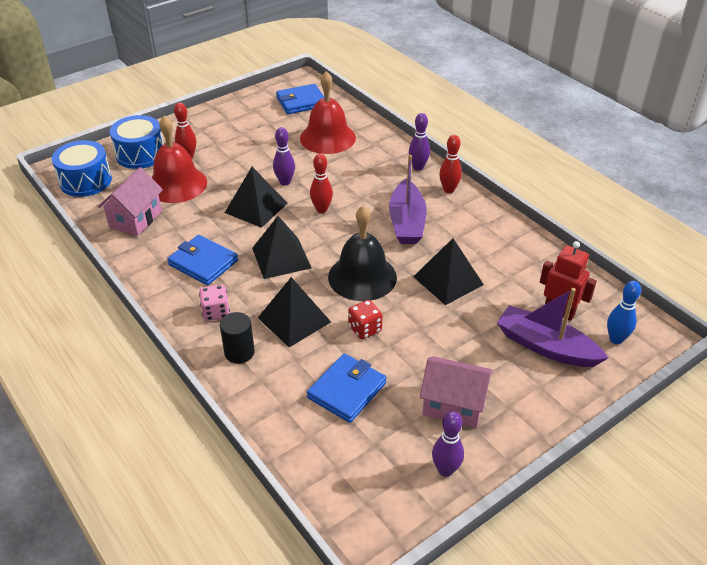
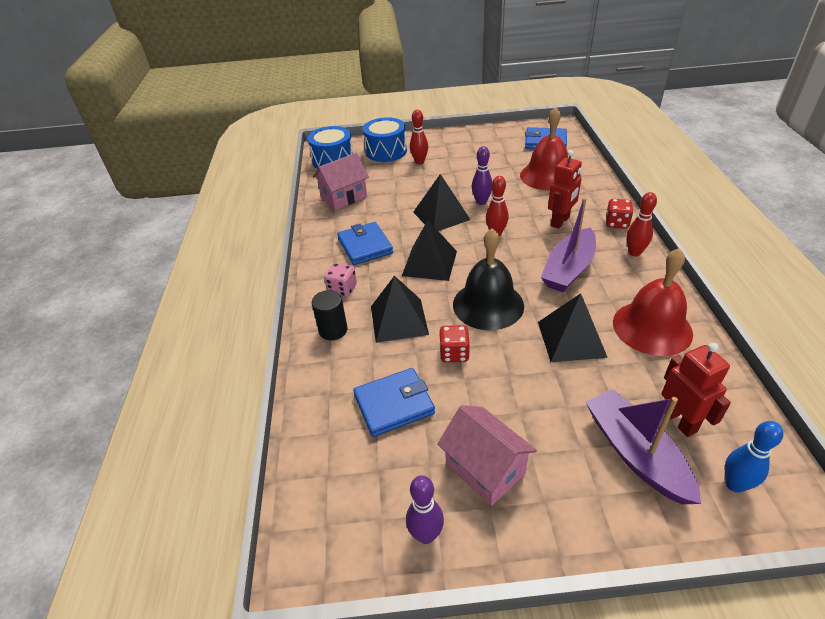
camera: 35 degrees right, 0 degrees up
red bell [151,116,207,203] -> red bell moved to [613,248,693,356]
purple bowling pin [409,113,430,171] -> red dice [606,199,633,229]
none -> red robot [548,150,582,229]

